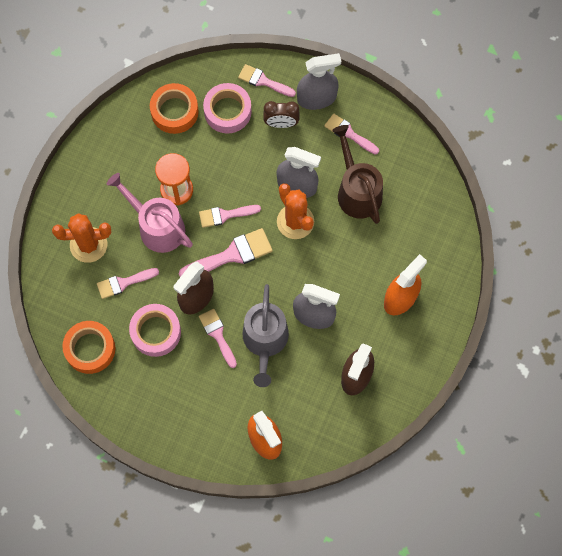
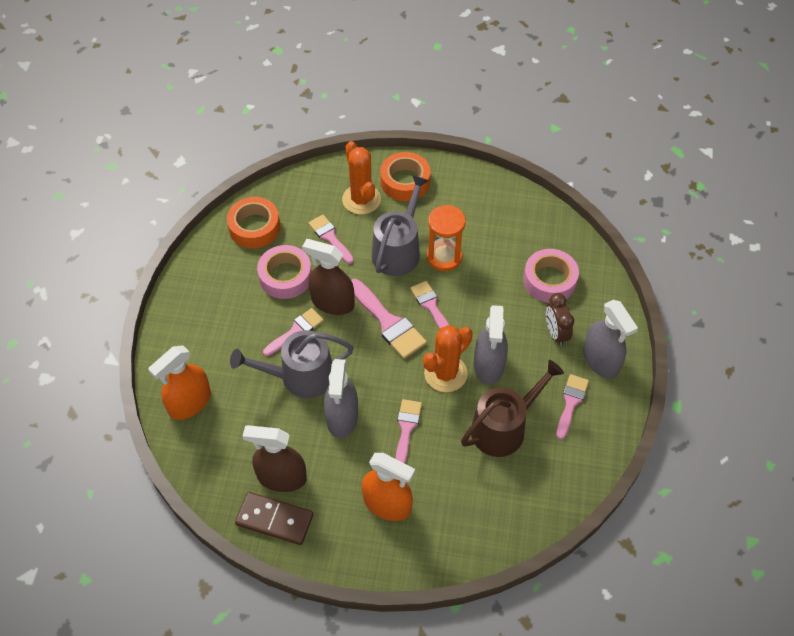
camera: 75 degrees right, 15 degrees down
pink watering can [107,173,193,253] -> grey watering can [372,175,429,276]
orange tape [150,83,199,134] -> orange tape moved to [380,152,431,201]
pink brush [238,64,296,97] -> pink brush moved to [395,399,422,464]
none -> brown domino [235,492,313,545]

